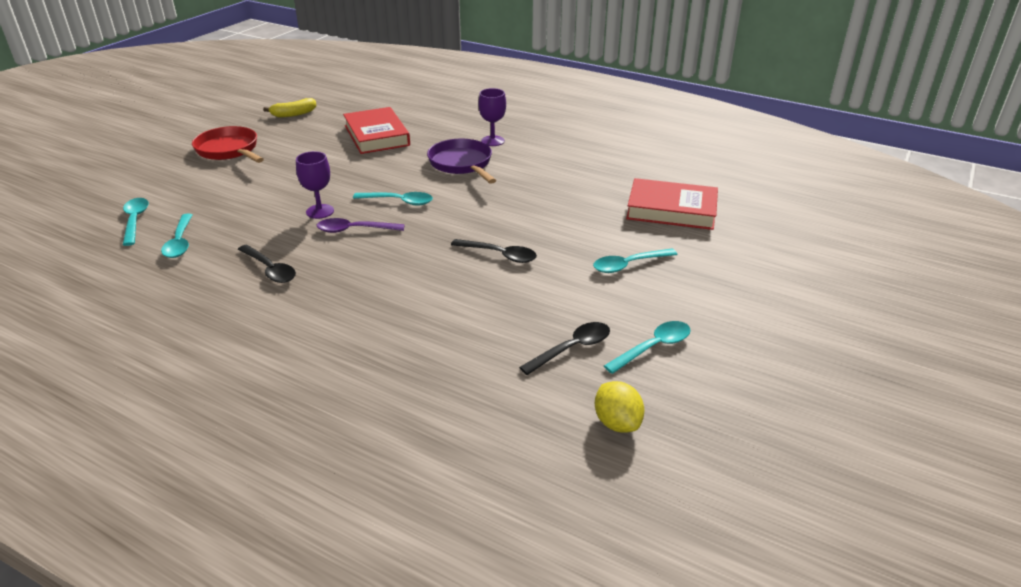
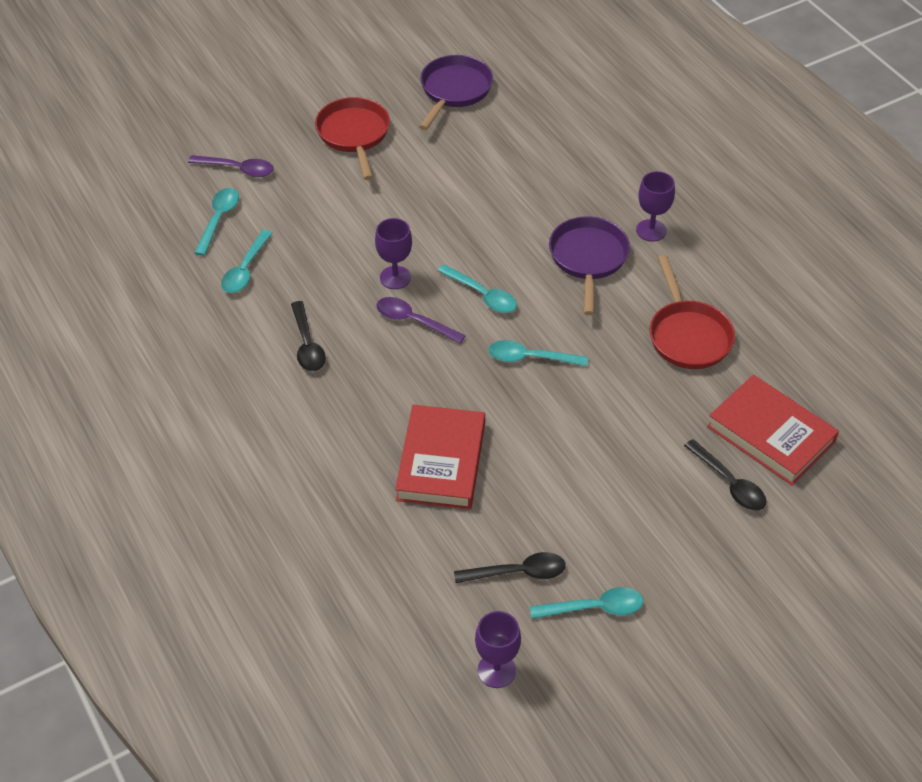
camera: 30 degrees right, 15 degrees up
yellow banana [263,98,317,117] -> purple pan [419,55,493,130]
red book [343,107,410,154] -> red book moved to [395,405,485,510]
black spoon [451,239,537,263] -> black spoon moved to [684,439,766,511]
turquoise spoon [593,249,677,273] -> turquoise spoon moved to [488,340,588,366]
yellow lemon [595,381,645,433] -> purple goblet [475,611,521,688]
none -> purple spoon [188,155,274,177]
none -> red pan [650,255,735,369]

